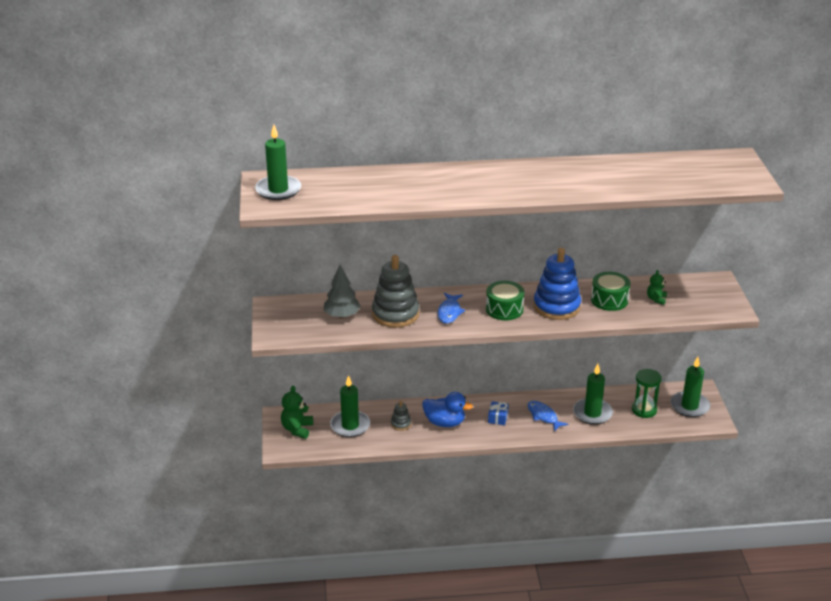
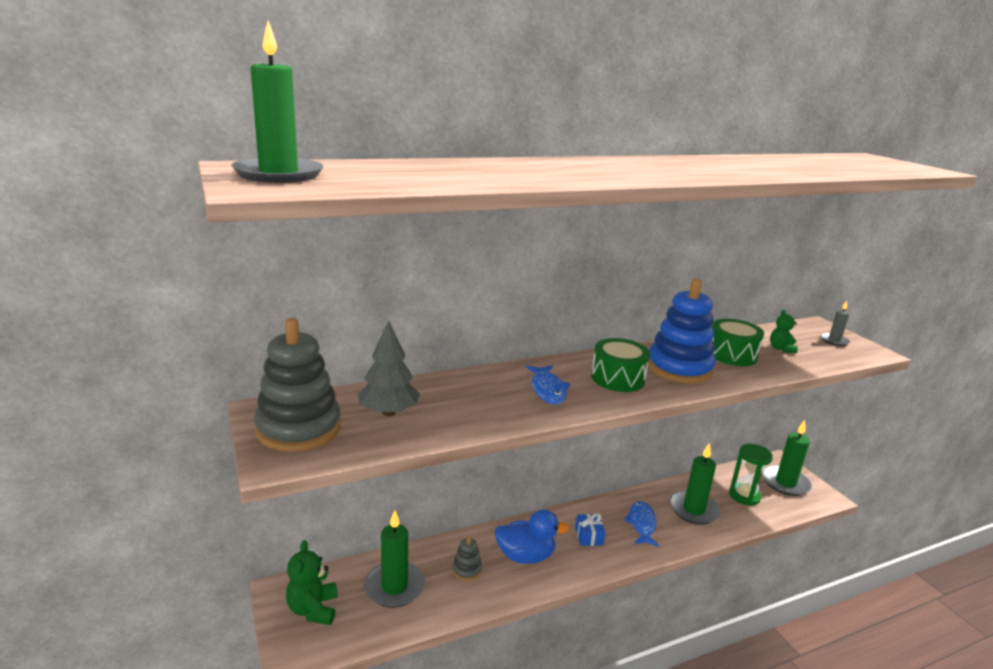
camera: 20 degrees left, 10 degrees down
grey stacking toy [372,255,419,328] -> grey stacking toy moved to [254,318,341,452]
blue fish [528,401,568,432] -> blue fish turned 60 degrees clockwise [624,501,659,547]
none -> grey candle [820,301,850,346]

